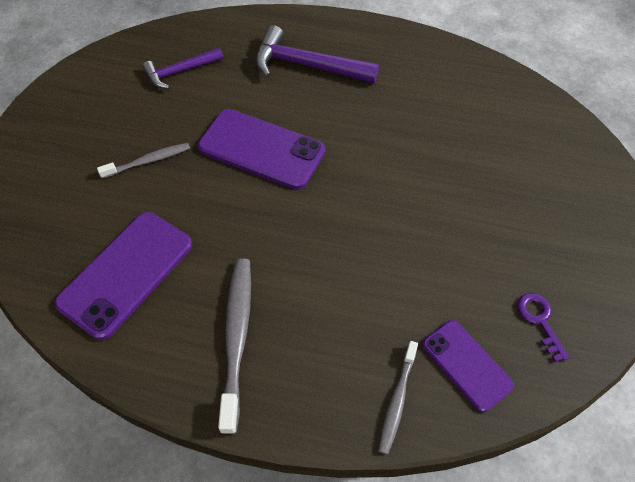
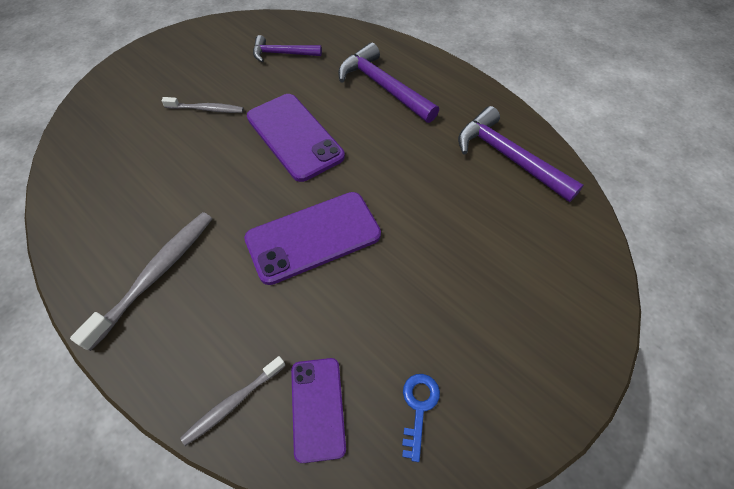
camera: 30 degrees right, 0 degrees up
purple phone [55,212,192,340] -> purple phone moved to [244,192,381,285]
purple key [517,293,570,362] -> blue key [402,374,440,462]
none -> purple hammer [458,106,584,202]

